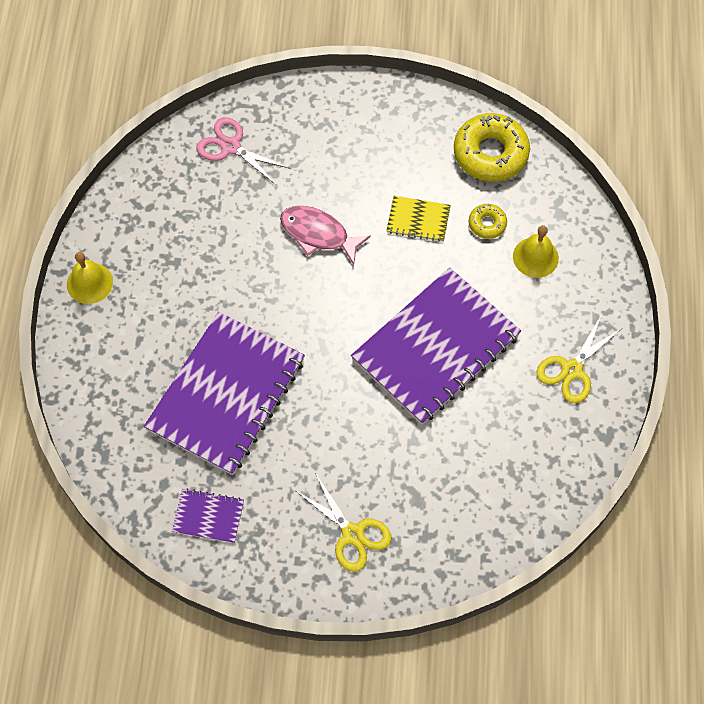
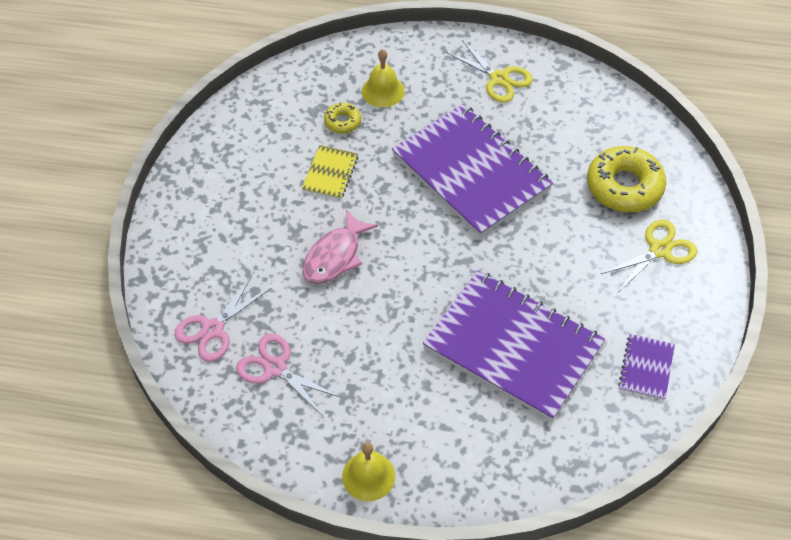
camera: 85 degrees left, 10 degrees down
yellow donut [454,113,530,182] -> yellow donut moved to [587,146,666,212]
none -> pink scissors [236,334,340,416]

